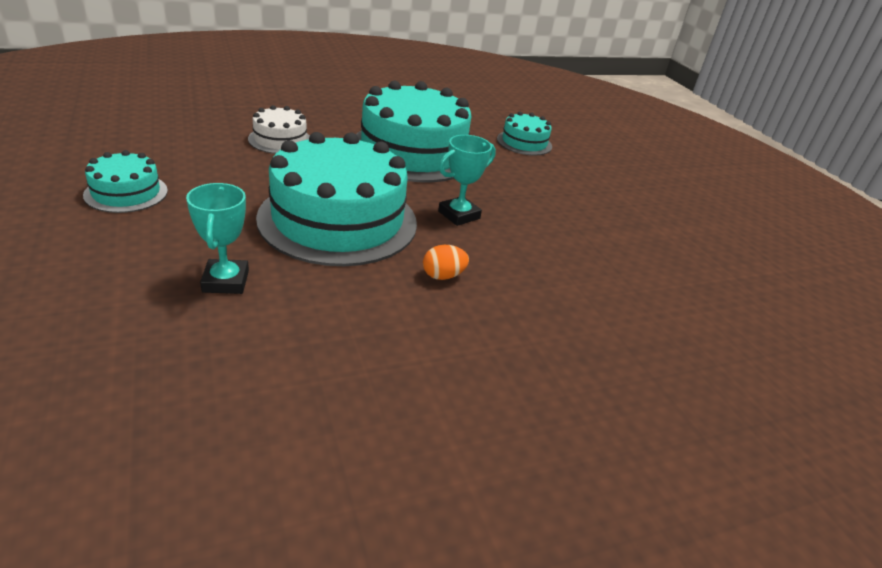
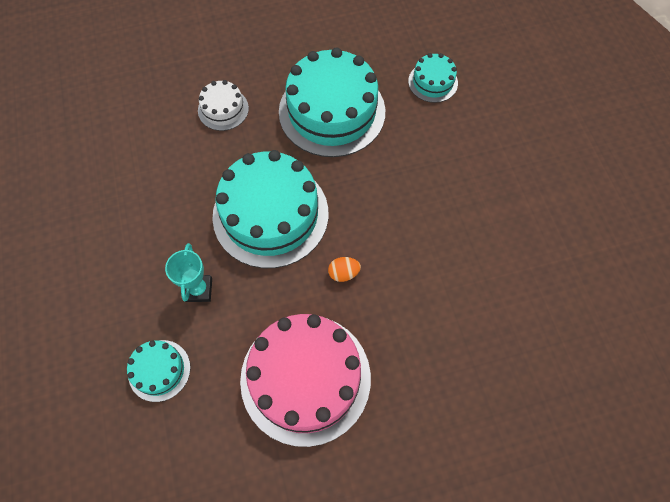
camera: 10 degrees right, 30 degrees up
turquoise cake [83,150,168,213] -> turquoise cake moved to [127,340,191,402]
turquoise trophy [438,135,496,226] -> none
none -> pink cake [240,314,371,447]

